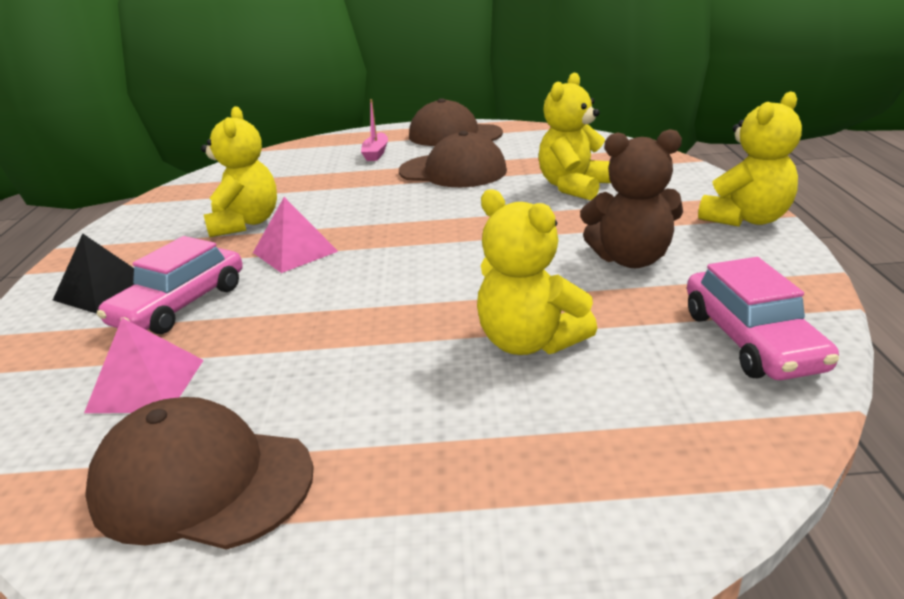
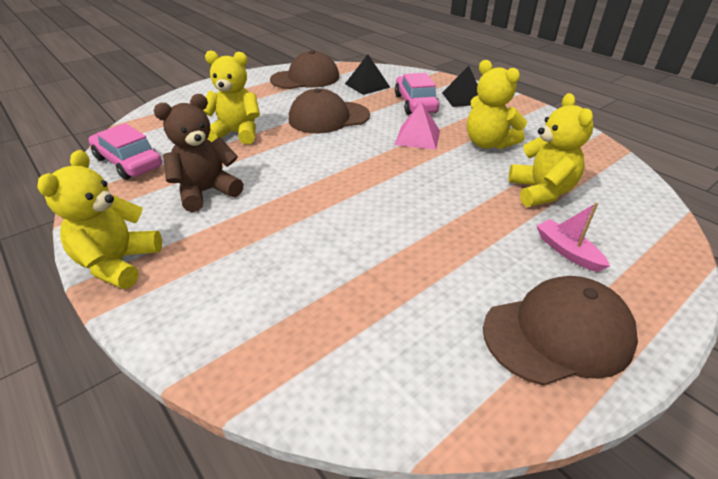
camera: 140 degrees right, 10 degrees up
pink pyramid [84,318,204,413] -> black pyramid [345,54,391,95]
brown cap [399,131,507,187] -> brown cap moved to [289,88,370,134]
yellow teddy bear [539,73,611,200] -> yellow teddy bear moved to [508,93,593,207]

